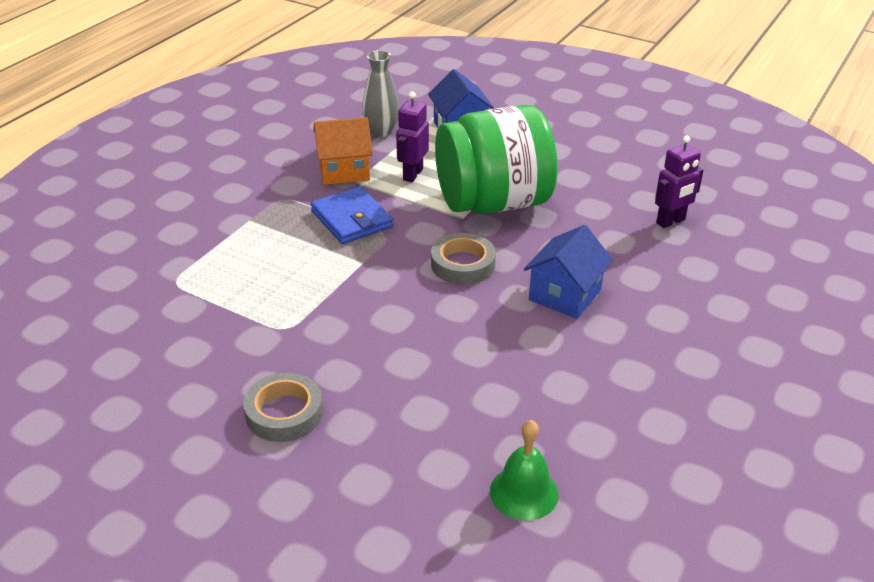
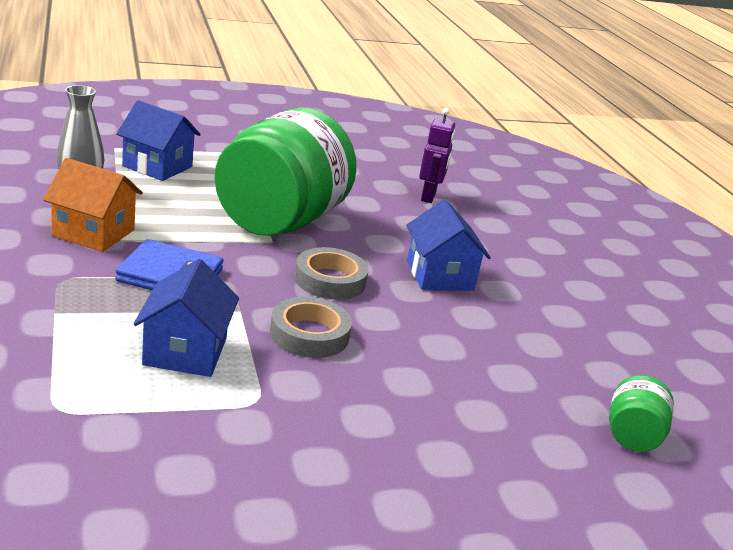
camera: 50 degrees left, 10 degrees down
grey tape [243,373,323,442] -> grey tape moved to [270,297,352,358]
orange house [313,117,373,185] -> orange house turned 75 degrees clockwise [43,158,143,252]
purple robot [396,92,429,182] -> none
green bell [490,420,559,521] -> green jar [609,375,674,452]
none -> blue house [133,259,239,377]

